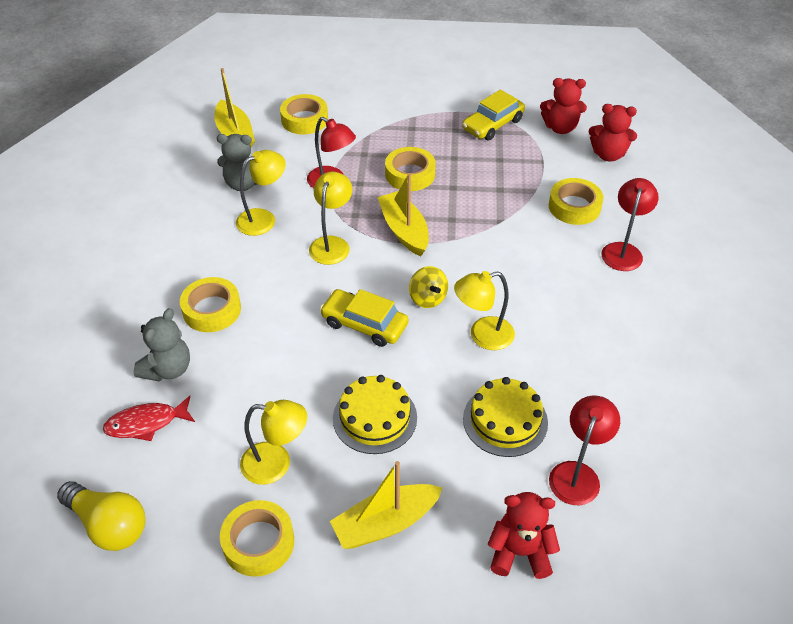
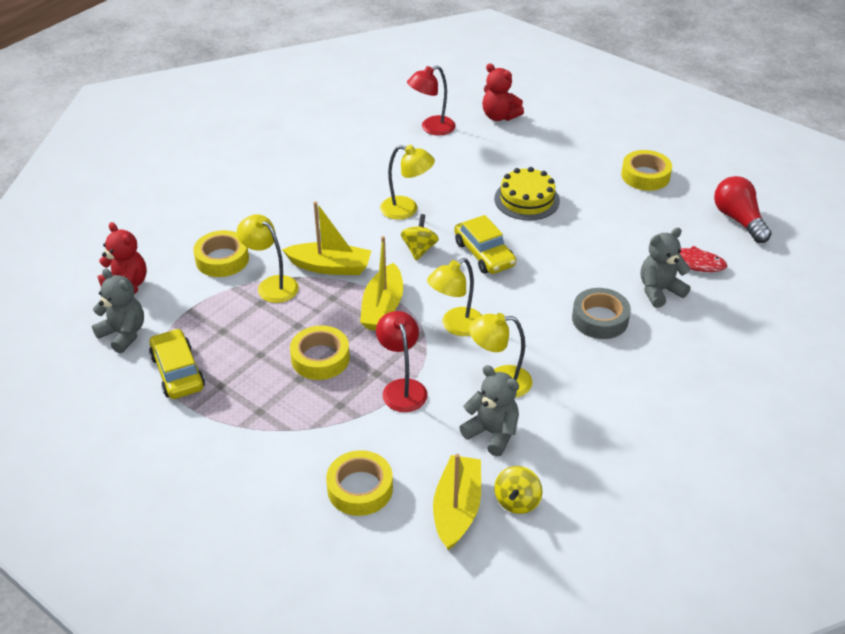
camera: 145 degrees left, 5 degrees down
yellow light bulb [57,481,146,551] -> red light bulb [714,176,772,243]
yellow tape [180,277,241,332] -> grey tape [572,288,631,339]
yellow lamp [240,400,307,485] -> yellow lamp moved to [237,214,299,303]
yellow boat [330,461,443,549] -> yellow boat moved to [282,201,371,275]
yellow car [462,90,525,141] -> yellow car turned 105 degrees counterclockwise [149,329,205,399]
yellow cake [463,377,548,457] -> none
red teddy bear [540,78,587,134] -> grey teddy bear [92,269,144,353]
red lamp [601,178,659,271] -> none
none -> yellow spinning top [494,466,542,514]

